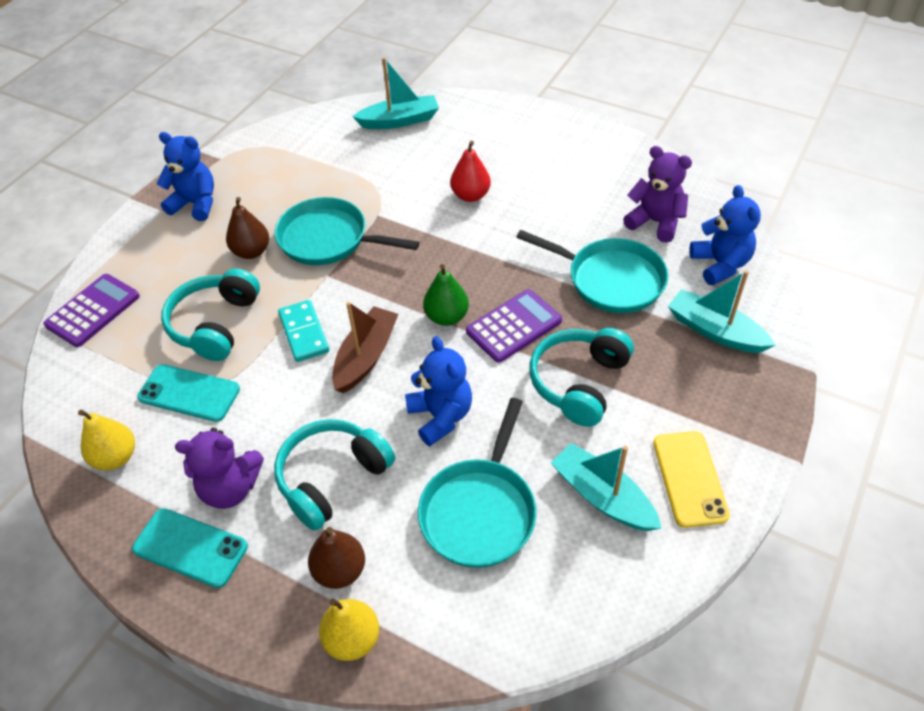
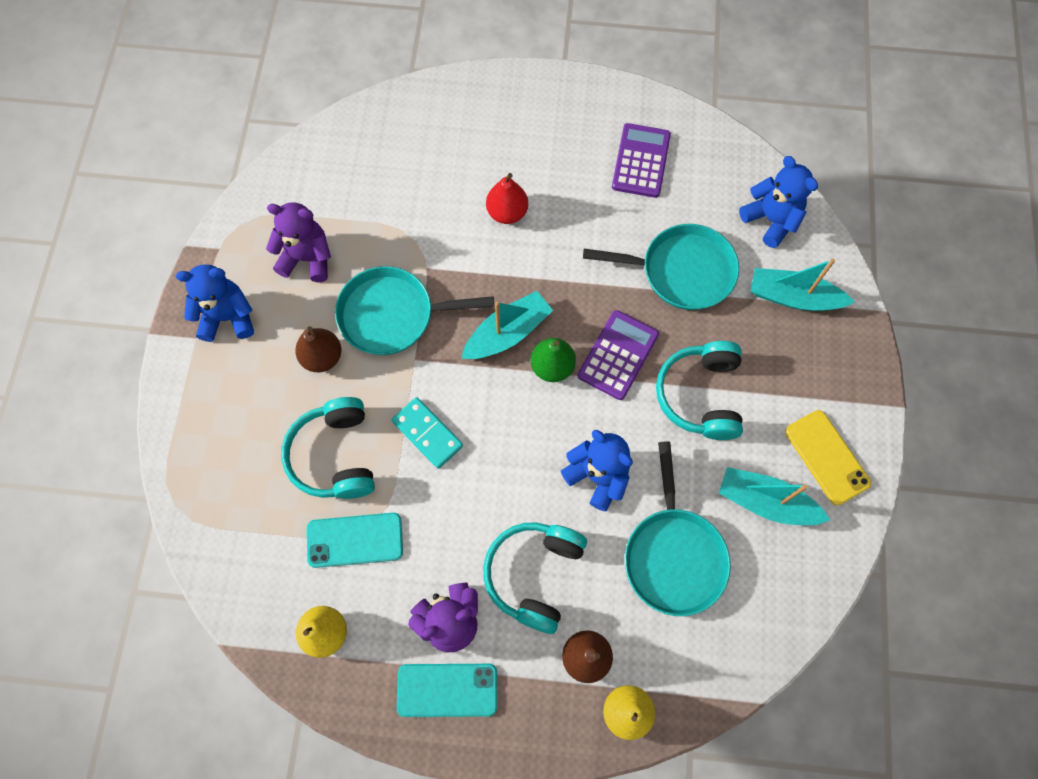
camera: 25 degrees left, 20 degrees up
purple calculator [44,274,140,347] -> purple calculator moved to [612,123,671,198]
brown boat [332,302,399,393] -> none
turquoise boat [352,57,439,129] -> turquoise boat moved to [461,291,553,359]
purple teddy bear [623,146,692,243] -> purple teddy bear moved to [266,202,331,282]

